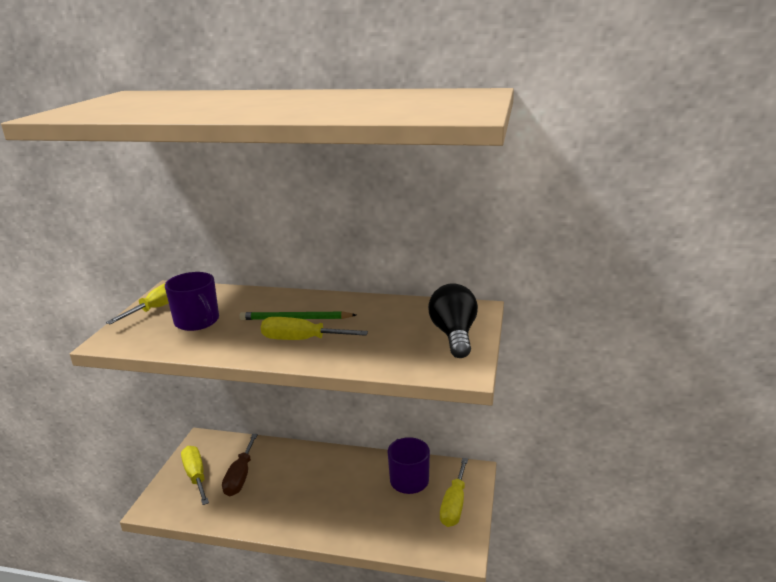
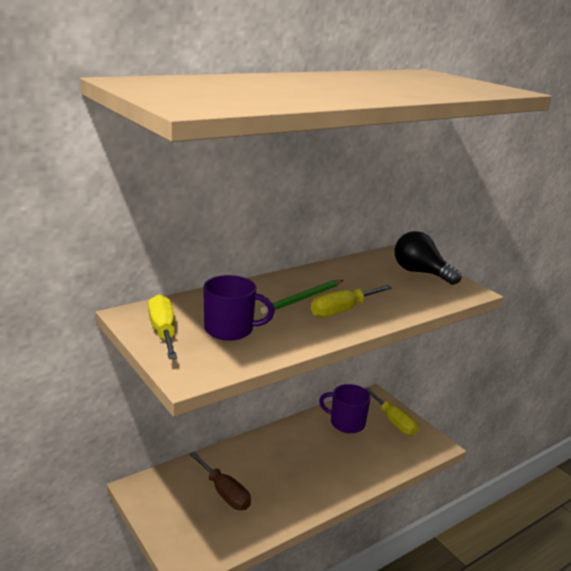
camera: 50 degrees left, 0 degrees up
yellow screwdriver [181,446,209,505] -> none

